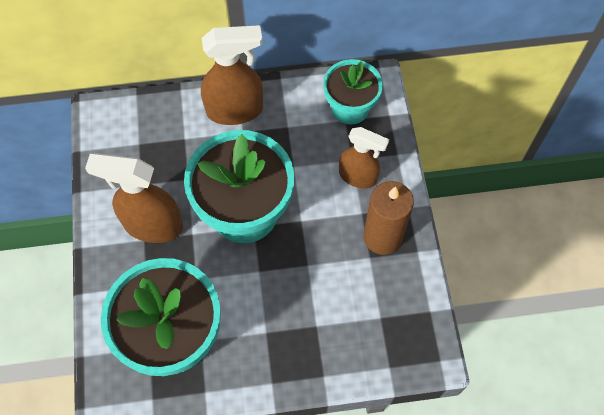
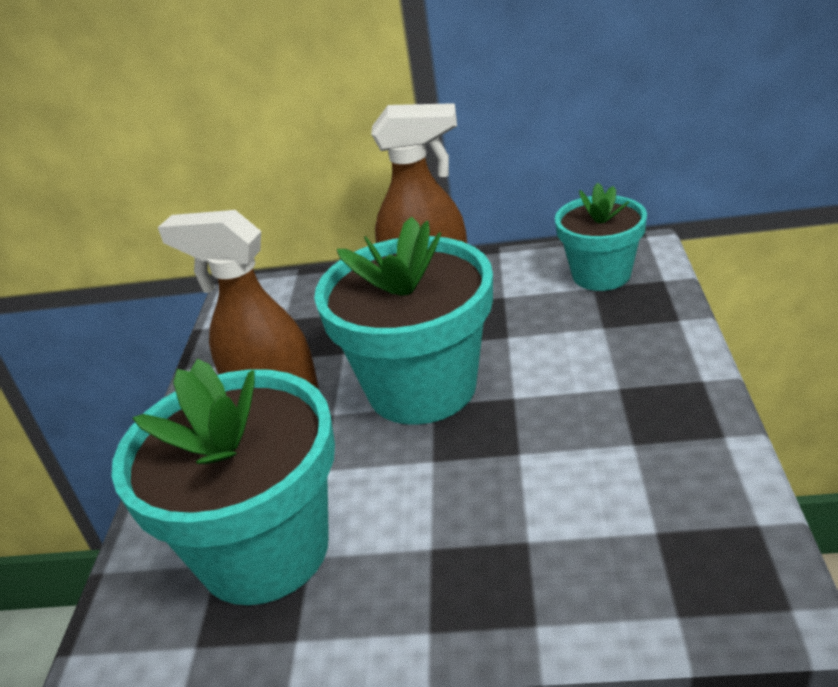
camera: 15 degrees right, 30 degrees down
brown spray bottle [339,127,389,188] -> none
brown candle [364,181,414,255] -> none

